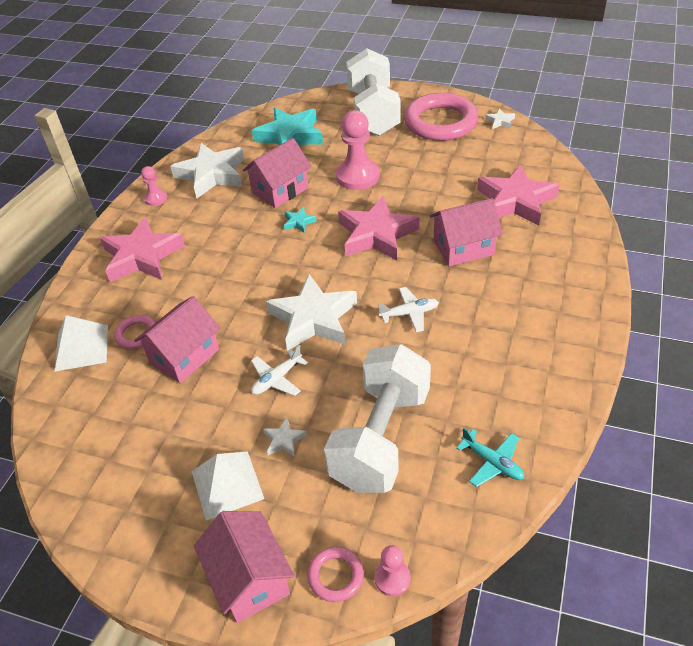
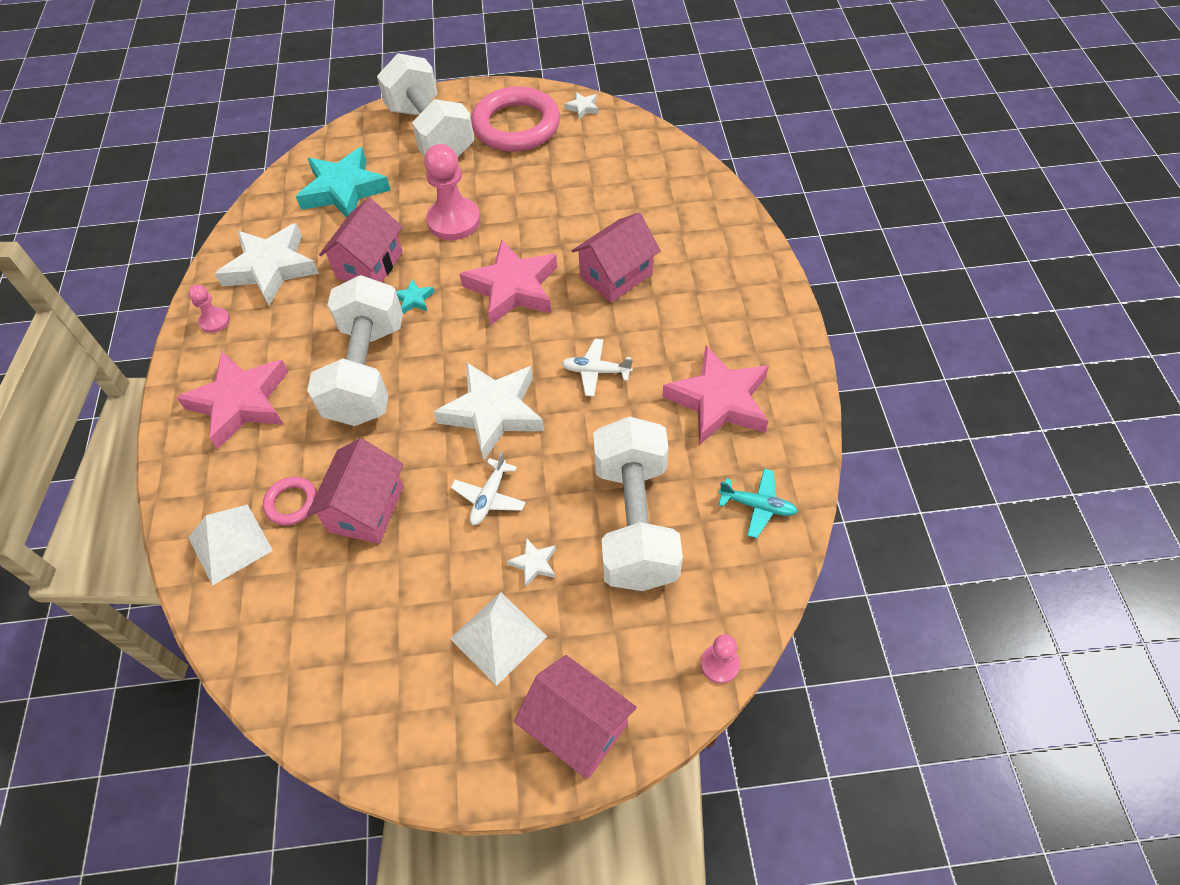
camera: 25 degrees left, 10 degrees up
pink ring [307,547,364,602] -> none
white plane [378,287,439,332] -> white plane turned 135 degrees counterclockwise [561,339,633,397]
pink star [477,164,559,226] -> pink star moved to [663,346,769,445]
none -> white dumbbell [307,275,403,426]

